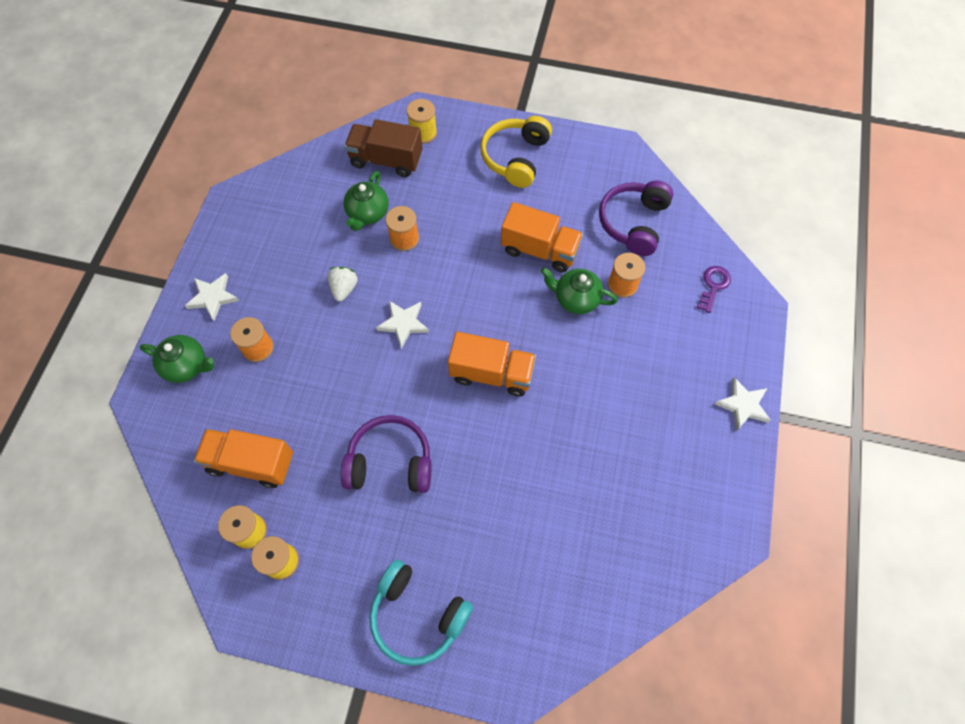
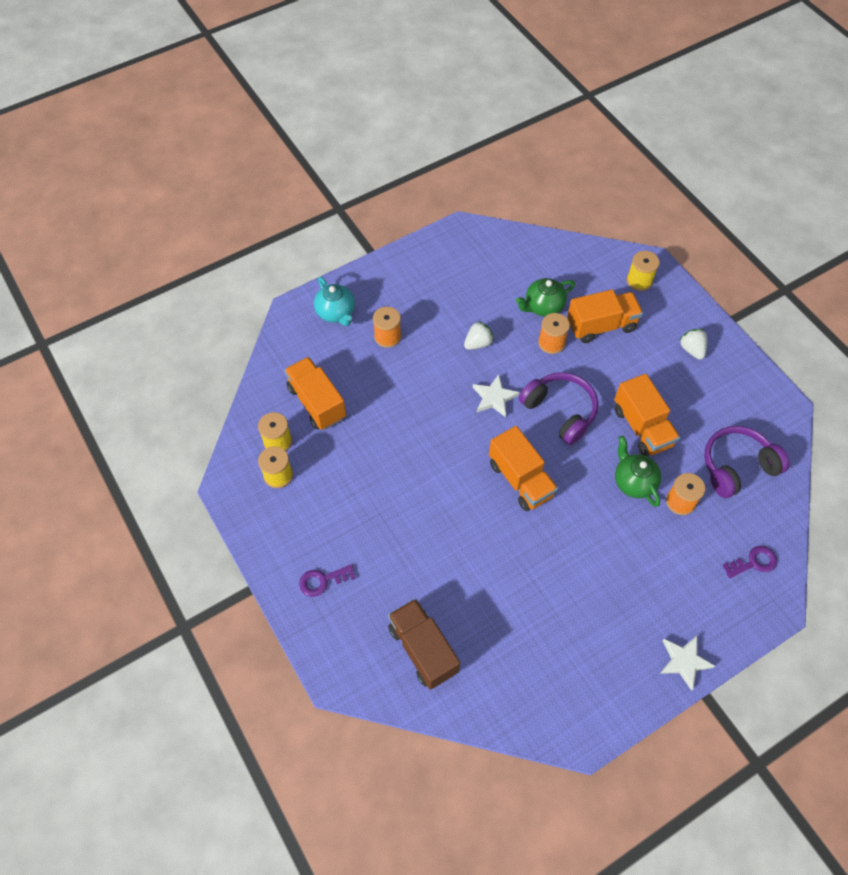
camera: 45 degrees right, 5 degrees down
green teapot [140,335,214,383] -> turquoise teapot [314,277,355,326]
white star [185,273,239,321] -> none
purple headphones [341,415,431,493] -> purple headphones moved to [519,372,598,445]
brown truck [344,119,423,177] -> brown truck moved to [388,598,460,690]
turquoise headphones [369,560,473,666] -> purple key [299,564,356,597]
yellow headphones [480,116,552,188] -> white strawberry [680,329,707,360]
none -> orange truck [567,290,643,343]

